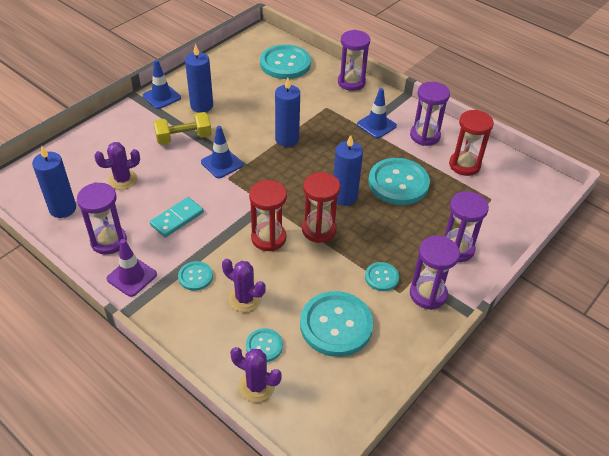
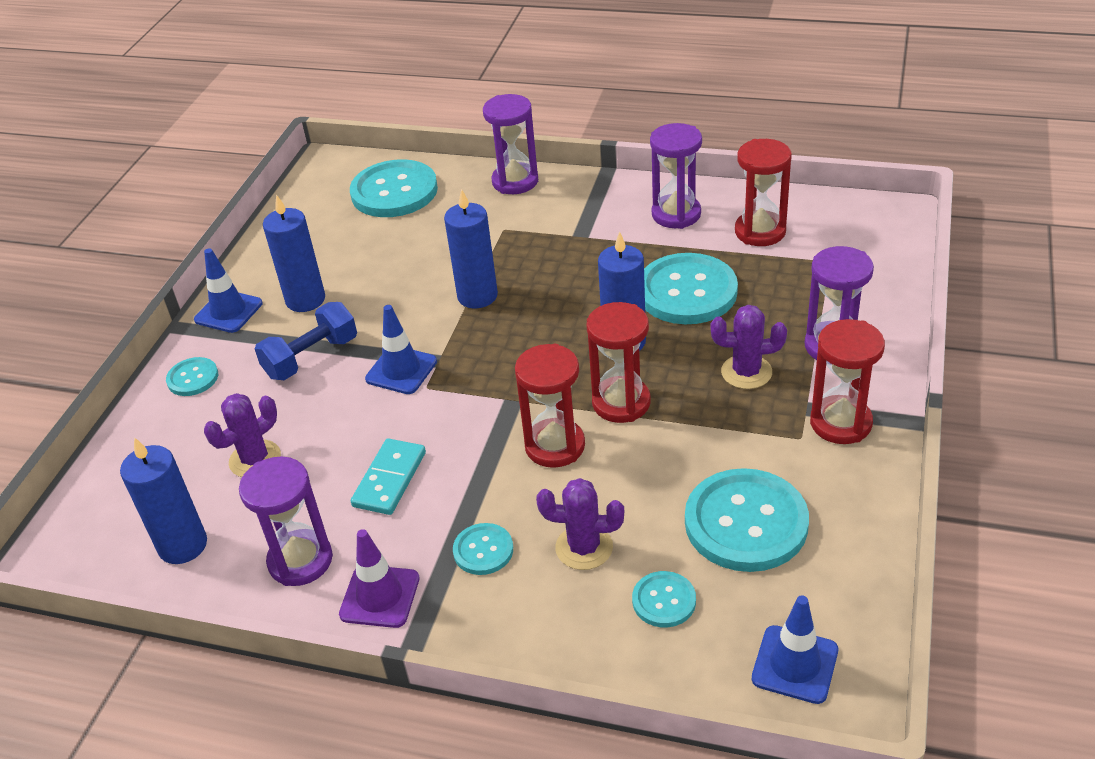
camera: 20 degrees left, 5 degrees down
yellow dumbbell [153,112,212,145] -> blue dumbbell [255,302,357,380]
purple cactus [230,347,282,402] -> purple cactus moved to [711,305,787,389]
blue traffic cone [357,88,397,139] -> blue traffic cone moved to [752,595,838,704]
turquoise button [365,262,399,291] -> turquoise button moved to [166,357,218,396]
purple hourglass [410,236,460,310] -> red hourglass [810,319,885,444]

